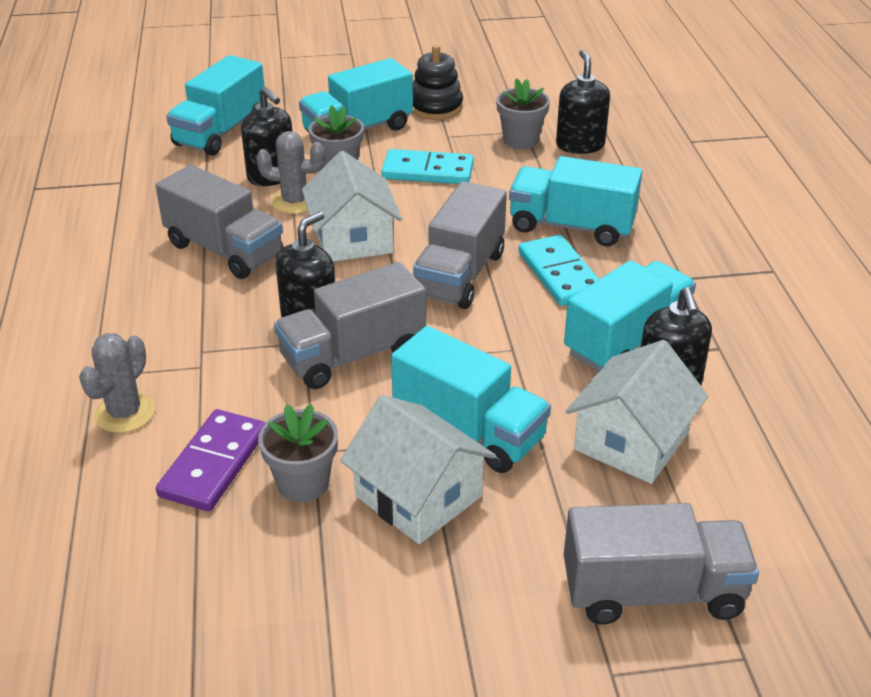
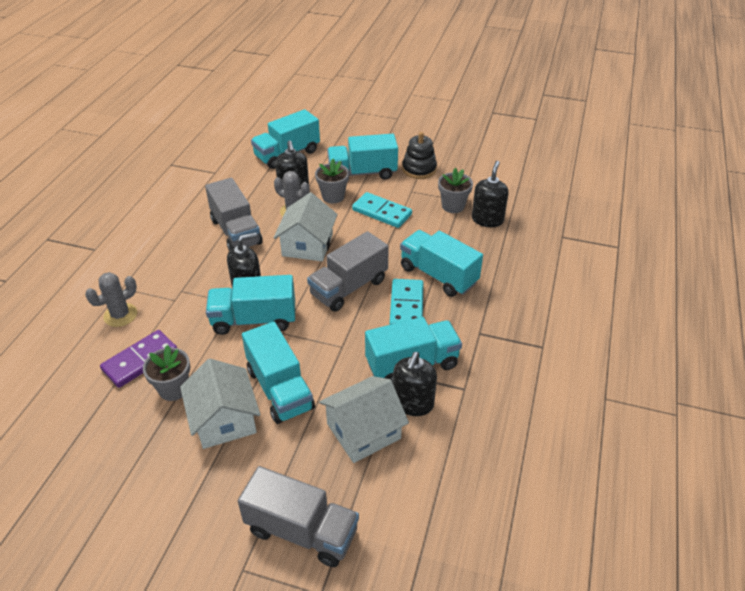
camera: 25 degrees right, 5 degrees up
grey truck [274,262,426,389] -> turquoise truck [206,275,295,335]

